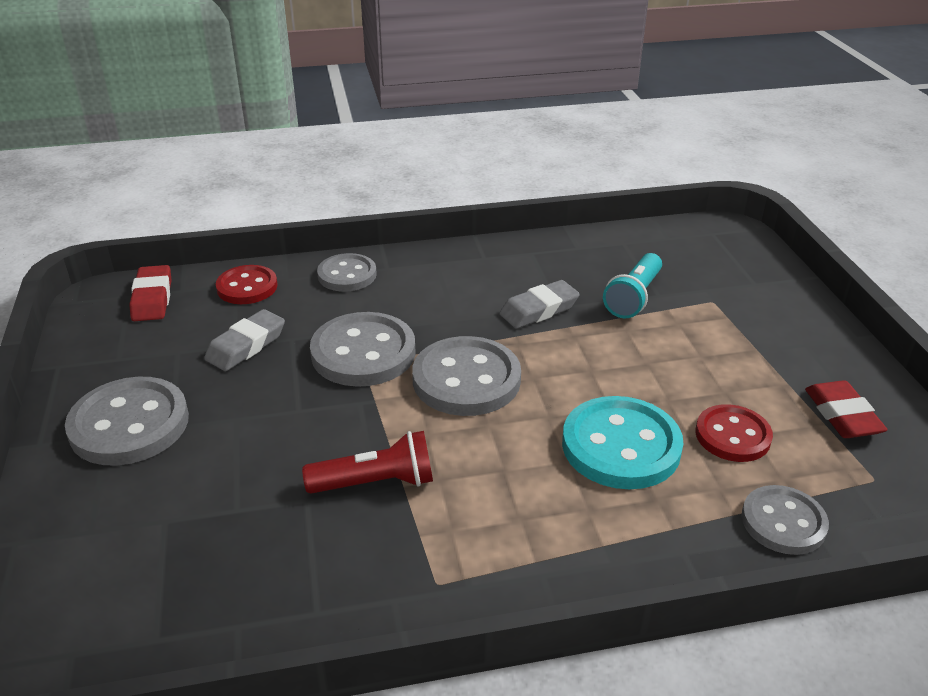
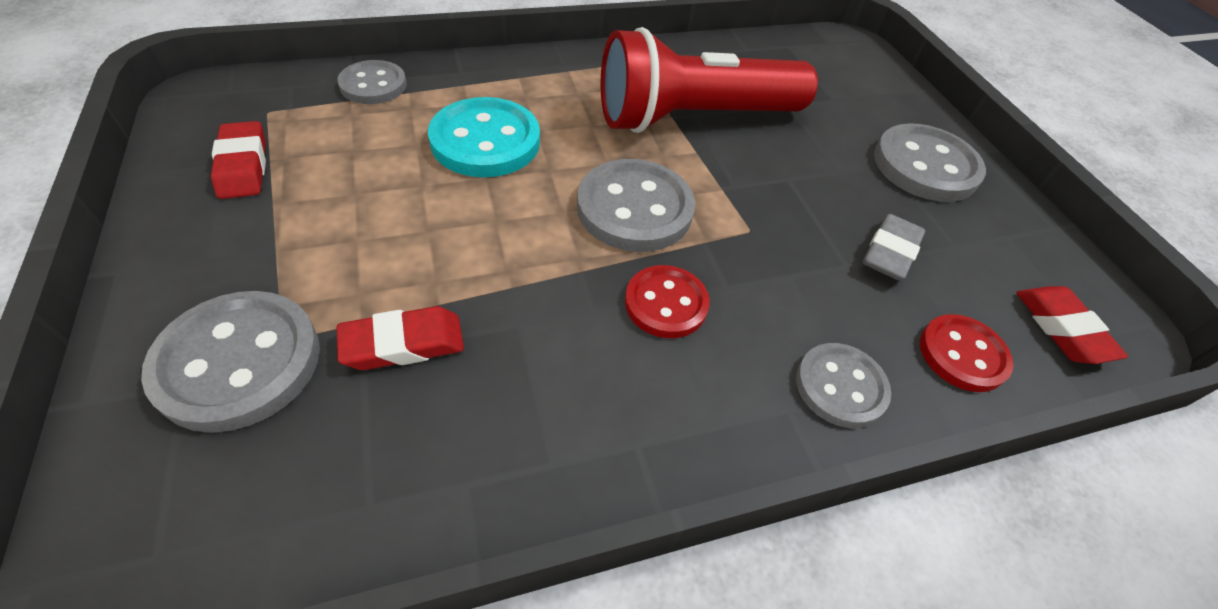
camera: 170 degrees right, 15 degrees up
red flashlight [302,431,433,494] -> red flashlight [601,27,818,133], size x2.04
grey button [310,312,416,387] -> grey button moved to [141,291,320,433]
grey eraser [499,280,580,329] -> none
turquoise flashlight [603,253,662,318] -> red eraser [336,306,464,370]
red button [696,404,773,462] -> red button moved to [625,265,710,338]

